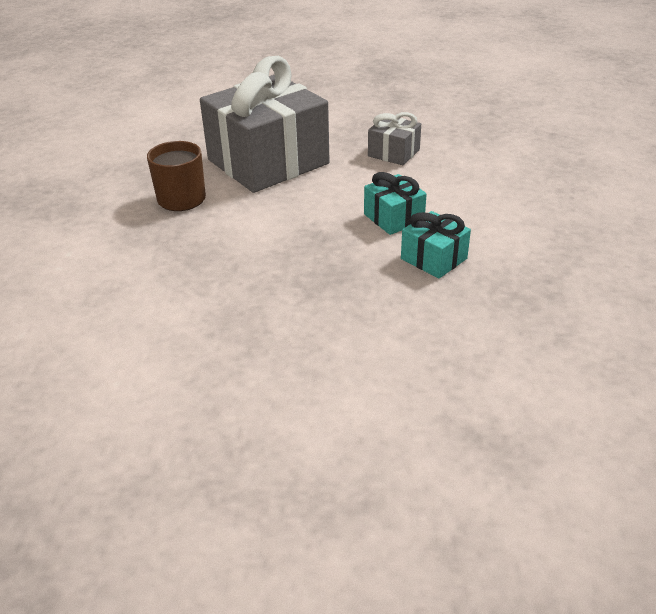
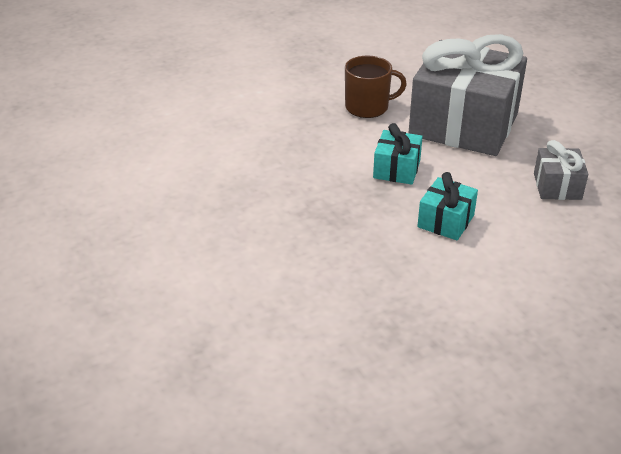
camera: 60 degrees right, 0 degrees up
turquoise gift [401,211,471,279] -> turquoise gift moved to [373,123,423,185]

